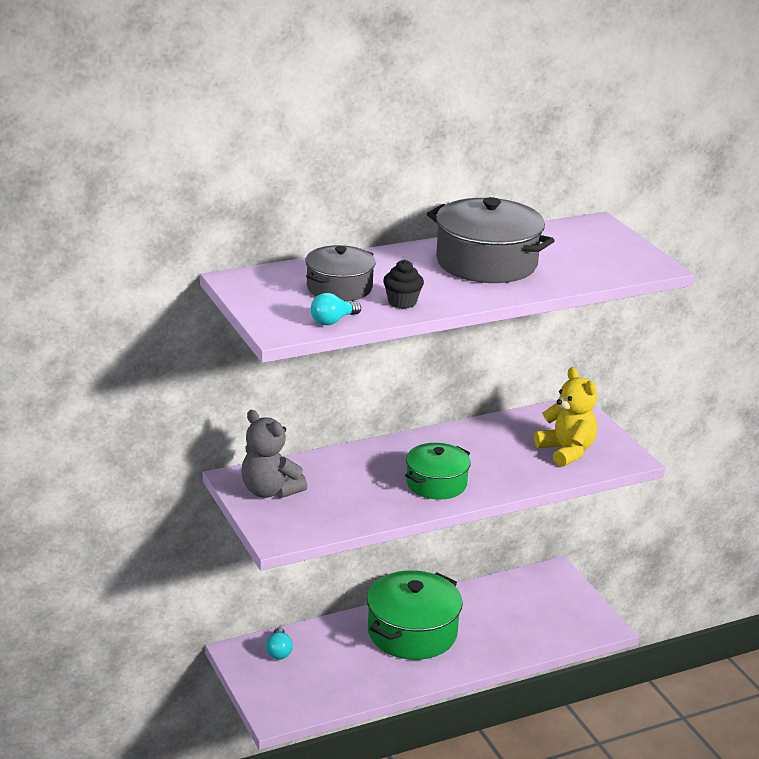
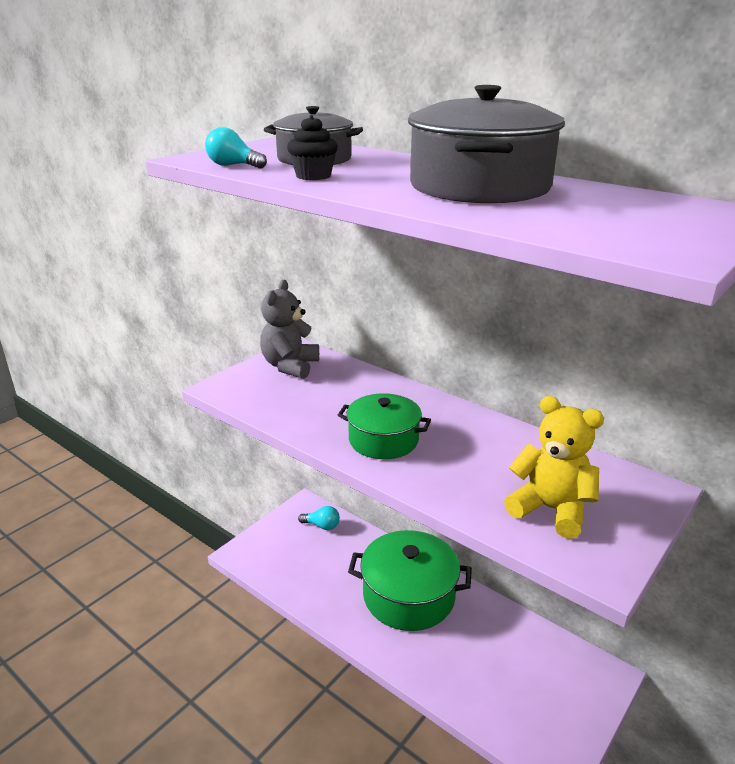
camera: 65 degrees right, 0 degrees up
turquoise light bulb [266,627,293,660] -> turquoise light bulb turned 135 degrees counterclockwise [298,506,340,530]
yellow teddy bear [534,367,597,467] -> yellow teddy bear turned 90 degrees counterclockwise [504,396,604,539]

